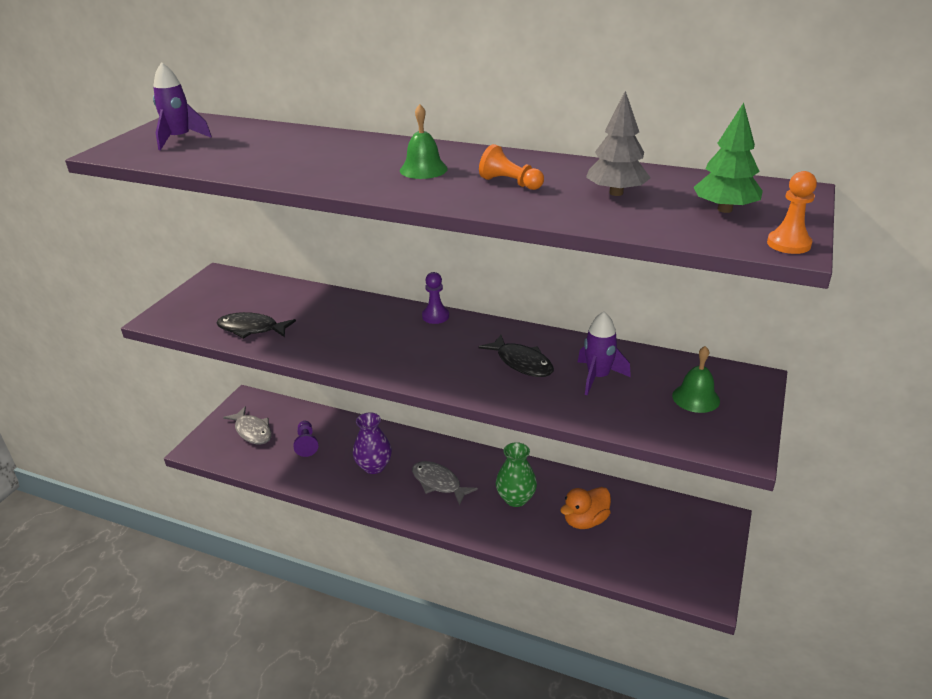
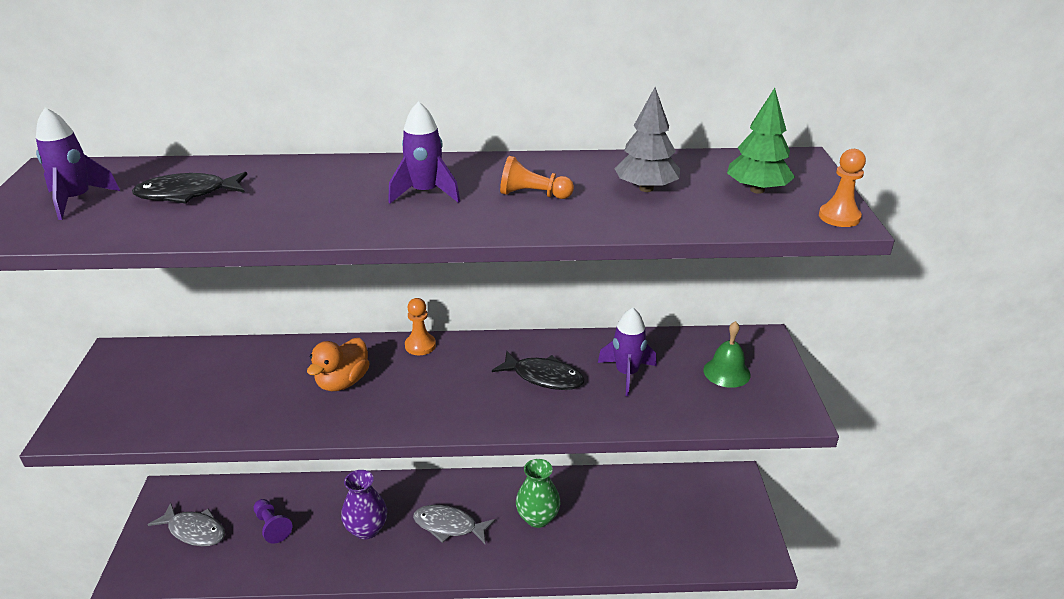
camera: 25 degrees left, 0 degrees up
black fish [217,312,296,339] -> black fish moved to [132,172,247,204]
green bell [400,104,448,179] -> purple rocket [388,101,460,204]
purple pawn [422,272,449,324] -> orange pawn [405,298,436,355]
orange duck [560,487,611,529] -> orange duck moved to [307,338,370,391]

